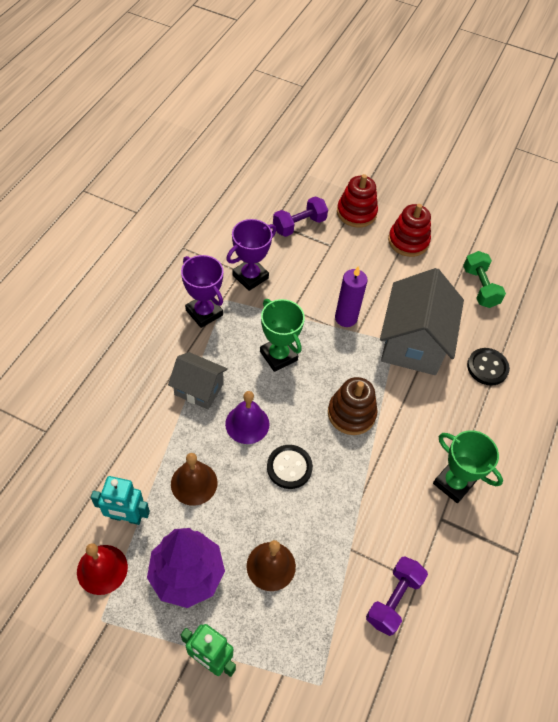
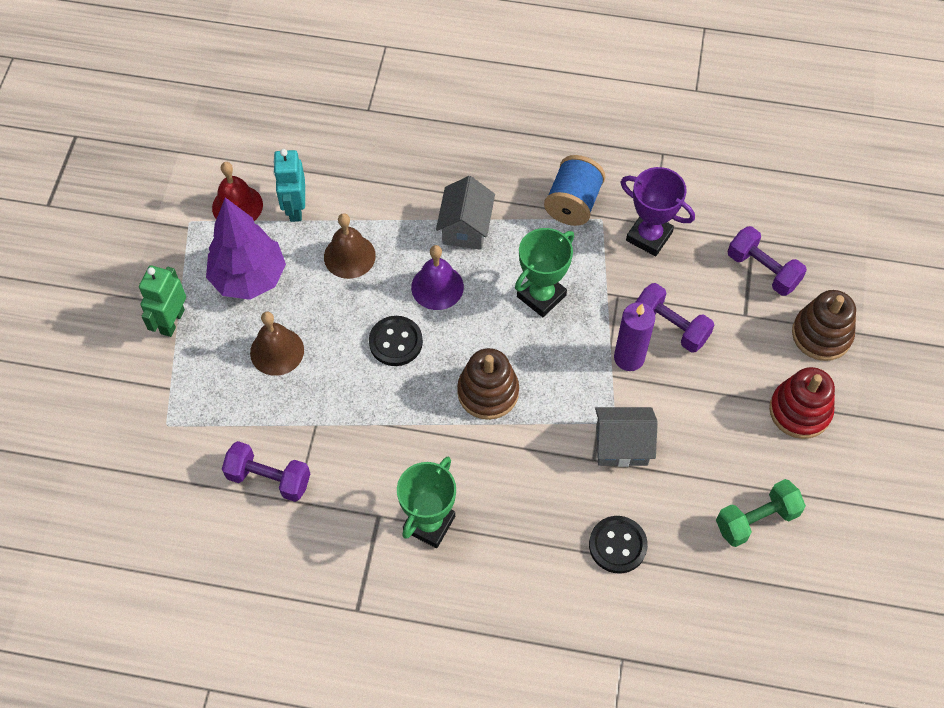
camera: 80 degrees right, 5 degrees up
purple trophy [181,255,223,328] -> blue spool [544,155,606,226]
red stacking toy [337,174,378,227] -> brown stacking toy [792,290,856,361]
grey house [380,268,464,375] -> grey house [595,407,658,467], size x0.57
none -> purple dumbbell [635,283,714,353]

